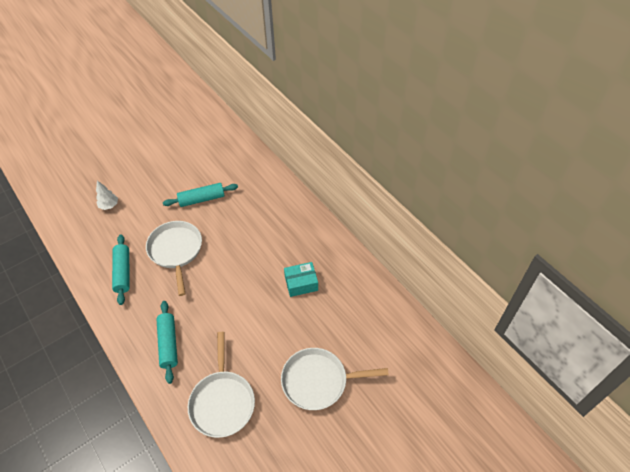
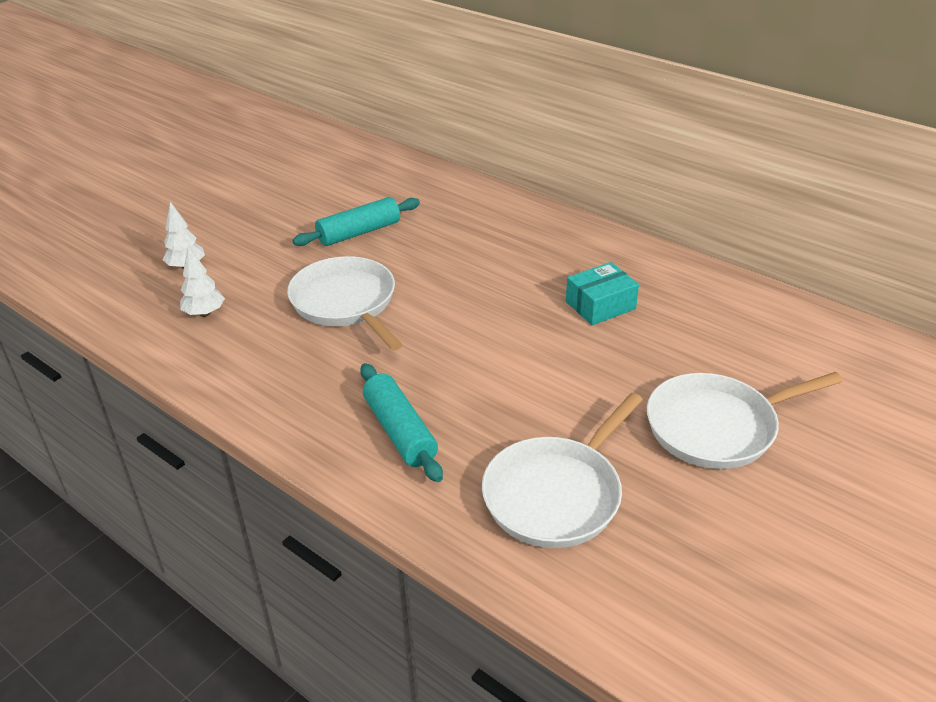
camera: 15 degrees left, 15 degrees down
turquoise rolling pin [112,234,130,305] -> none
white pan [188,332,255,438] -> white pan turned 60 degrees clockwise [482,393,643,548]
none -> white tree [180,246,225,317]

